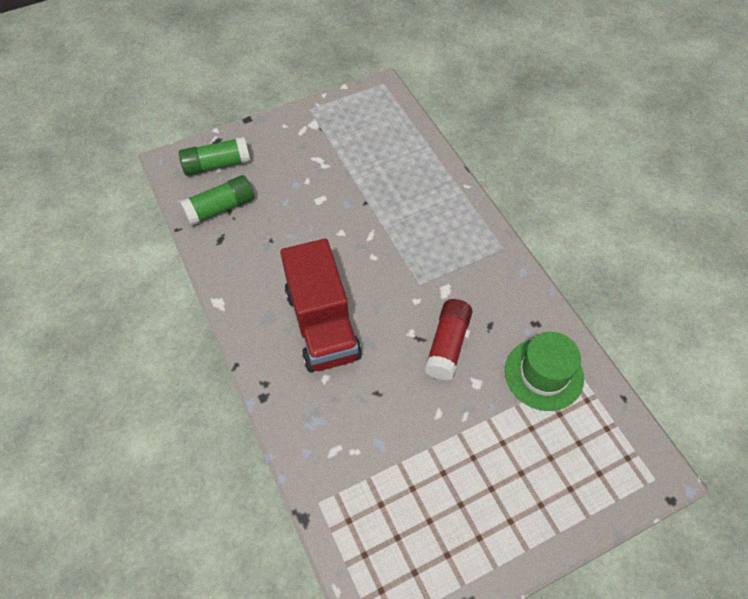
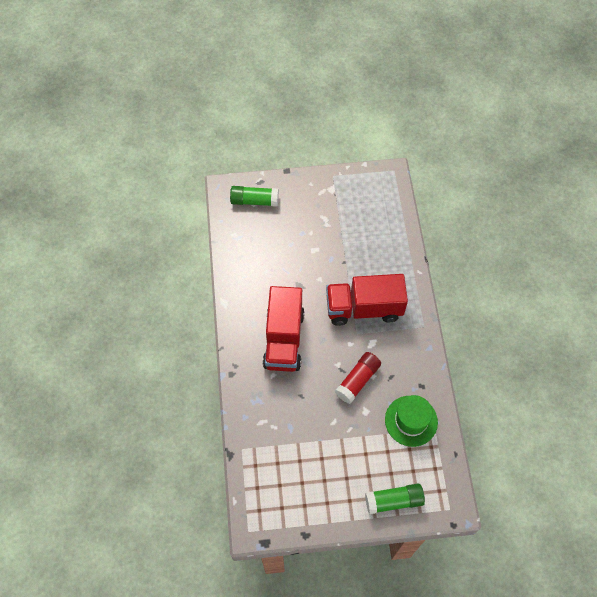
camera: 20 degrees right, 5 degrees up
green glue stick [180,175,254,226] -> green glue stick moved to [365,483,425,514]
none -> red truck [326,274,408,326]

